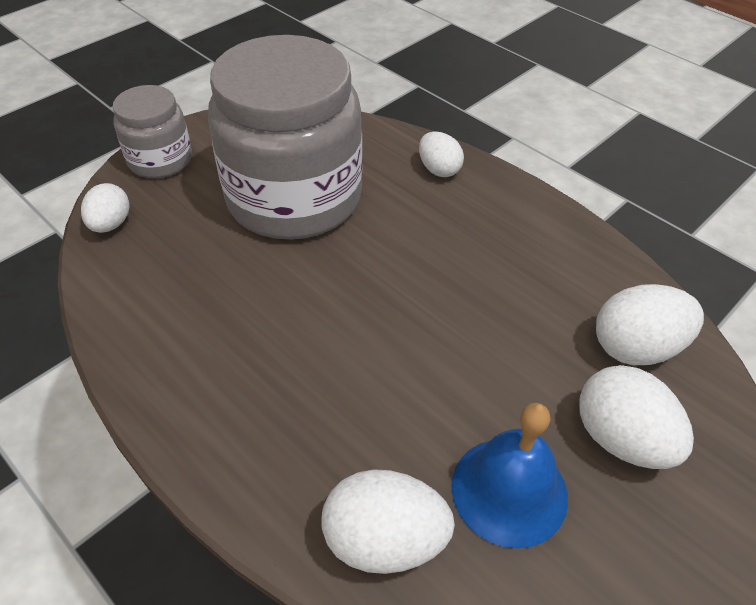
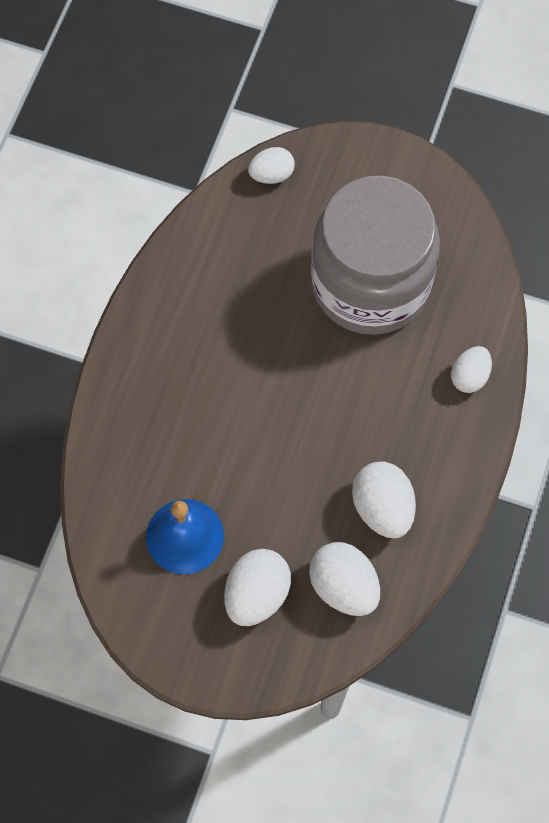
camera: 65 degrees right, 20 degrees up
grey jar [113,85,192,178] -> none
white egg [321,469,455,574] -> white egg moved to [352,461,416,538]

